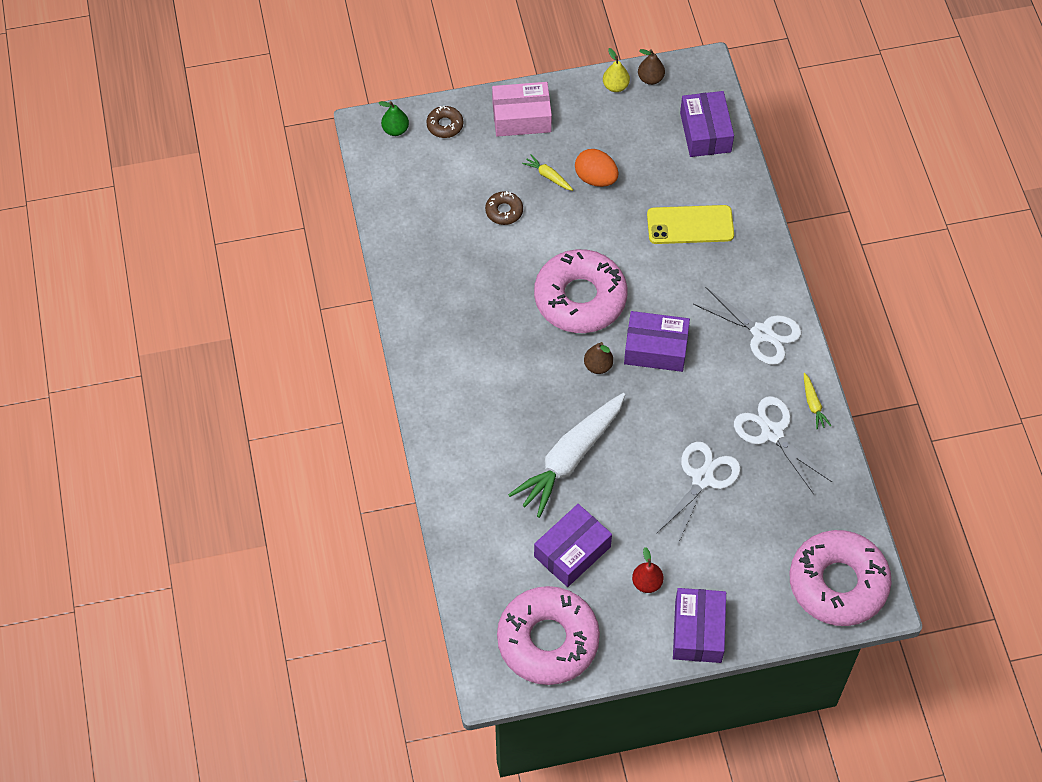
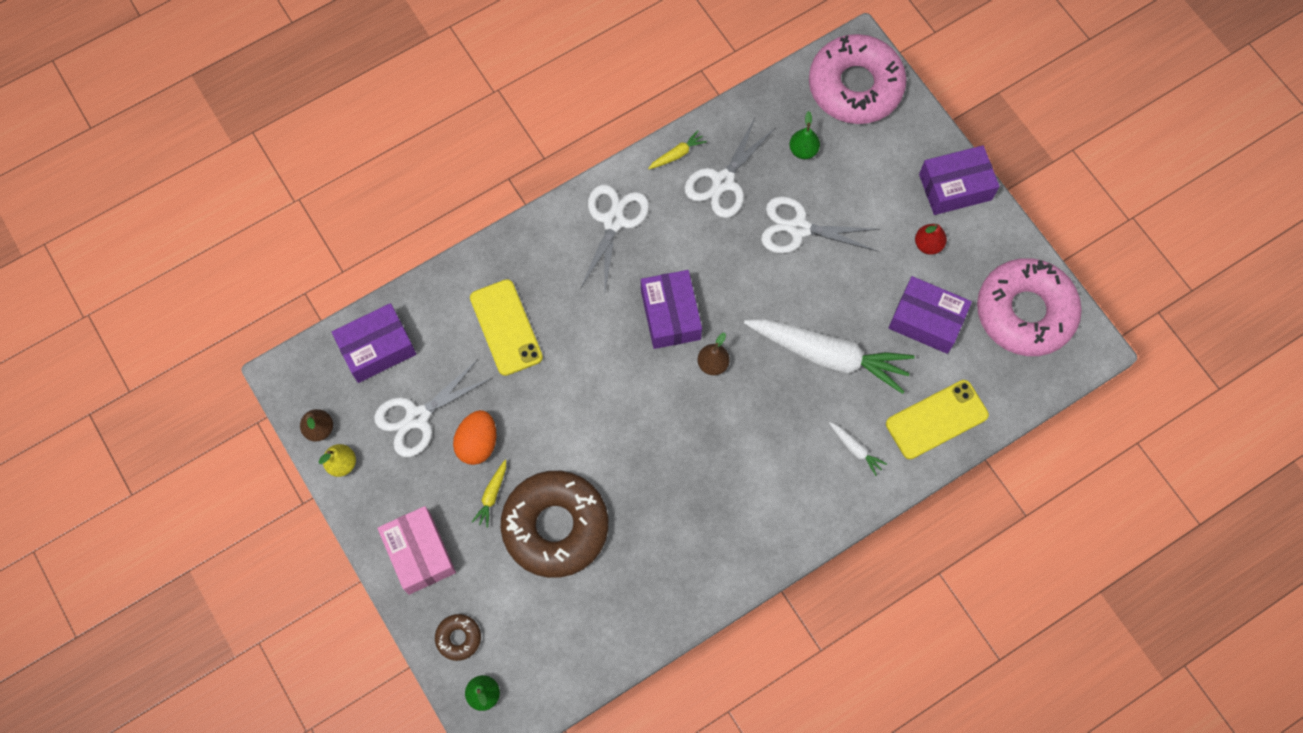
camera: 110 degrees left, 10 degrees up
brown donut [485,191,523,225] -> brown donut [501,471,608,578], size x2.39
pink donut [534,249,627,333] -> none
none -> white scissors [374,359,492,457]
none -> green pear [789,111,820,159]
none -> white carrot [829,422,887,476]
none -> yellow phone [886,380,989,459]

